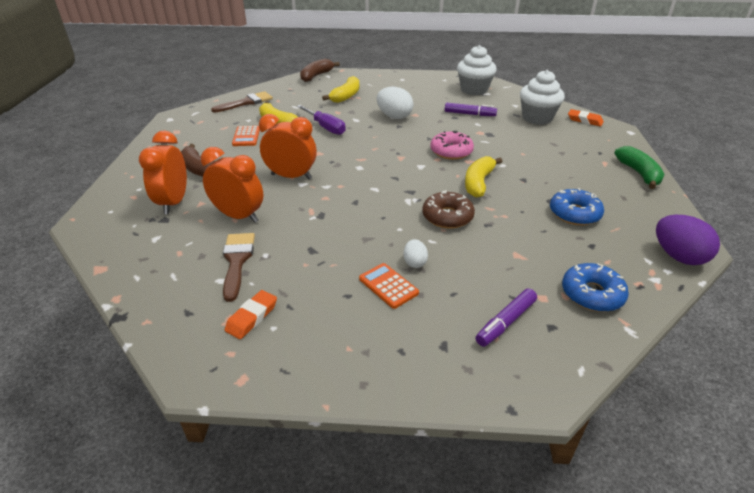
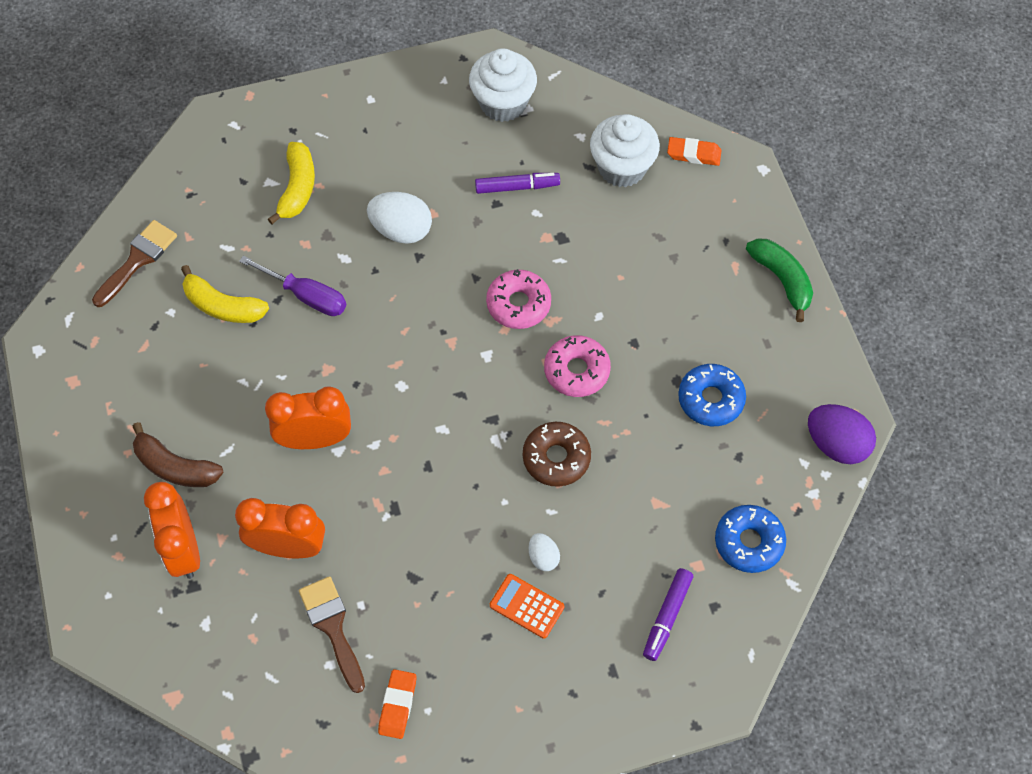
camera: 20 degrees left, 25 degrees up
orange calculator [232,126,260,146] -> none
brown banana [300,59,340,82] -> none
yellow banana [465,156,503,198] -> pink donut [544,335,611,397]

